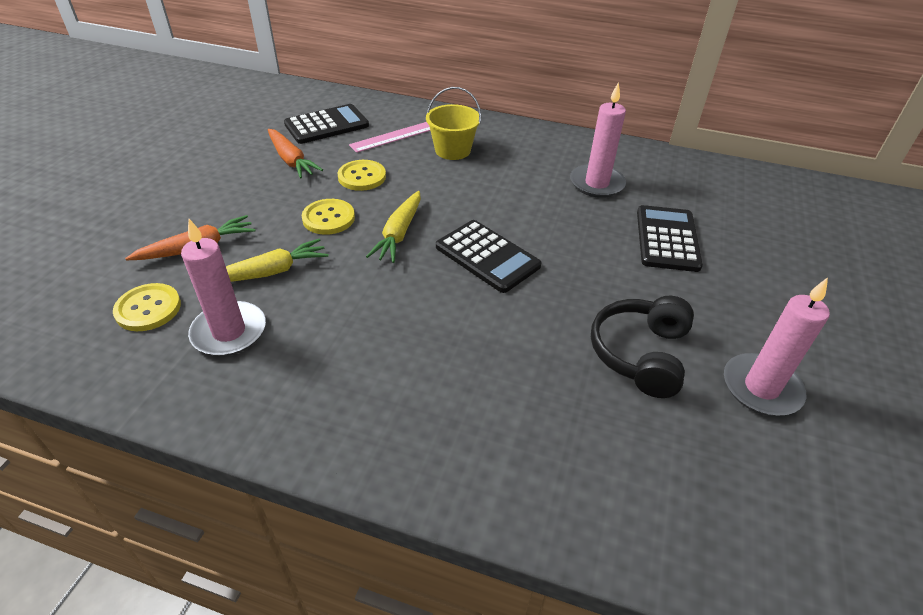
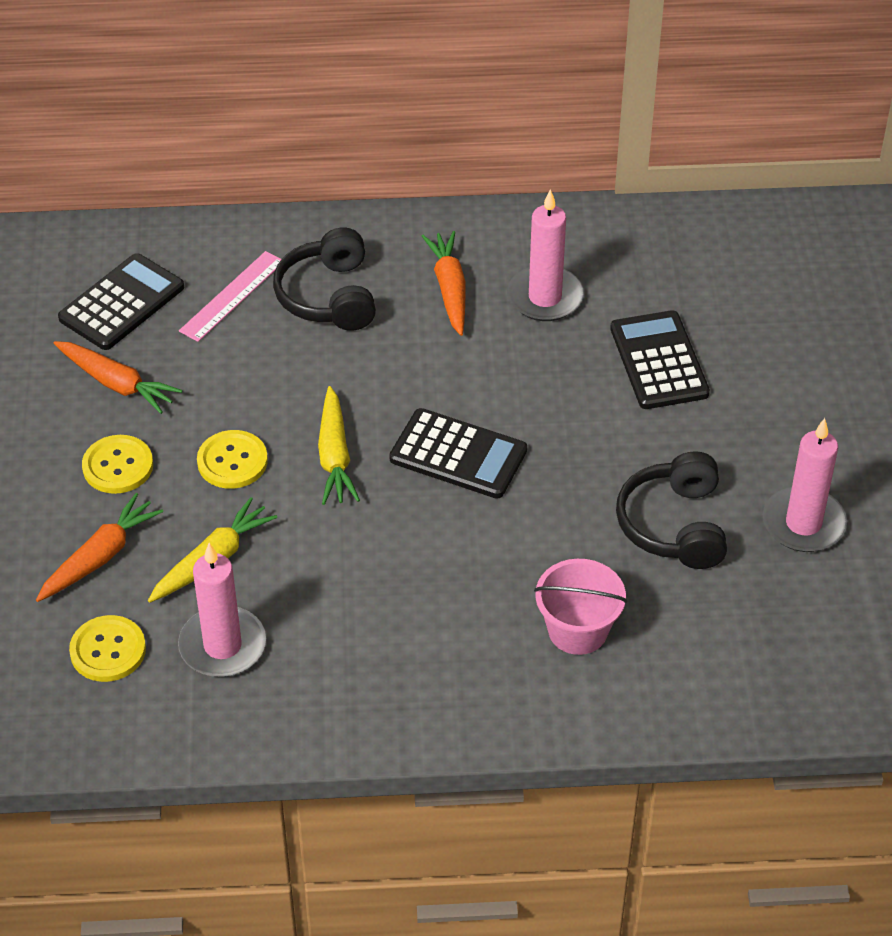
camera: 20 degrees left, 5 degrees up
yellow button [338,160,386,191] -> yellow button moved to [82,435,153,494]
yellow bucket [426,87,481,160] -> black headphones [273,228,376,331]
none -> orange carrot [422,231,465,336]
none -> pink bucket [534,559,627,655]

